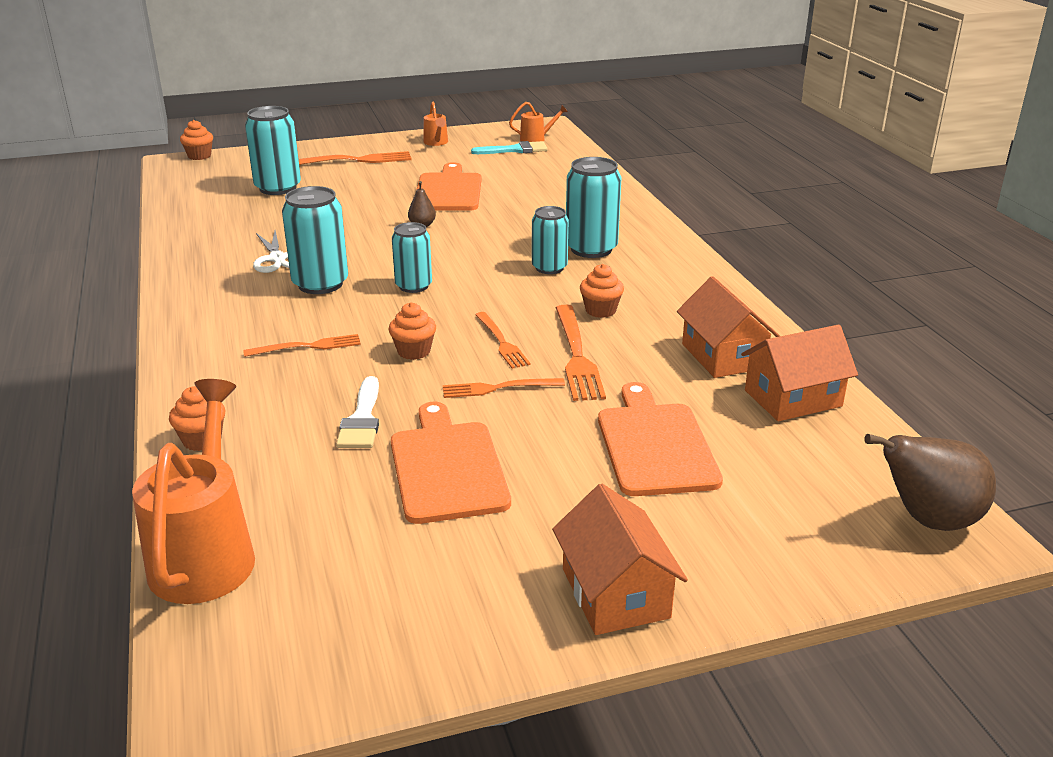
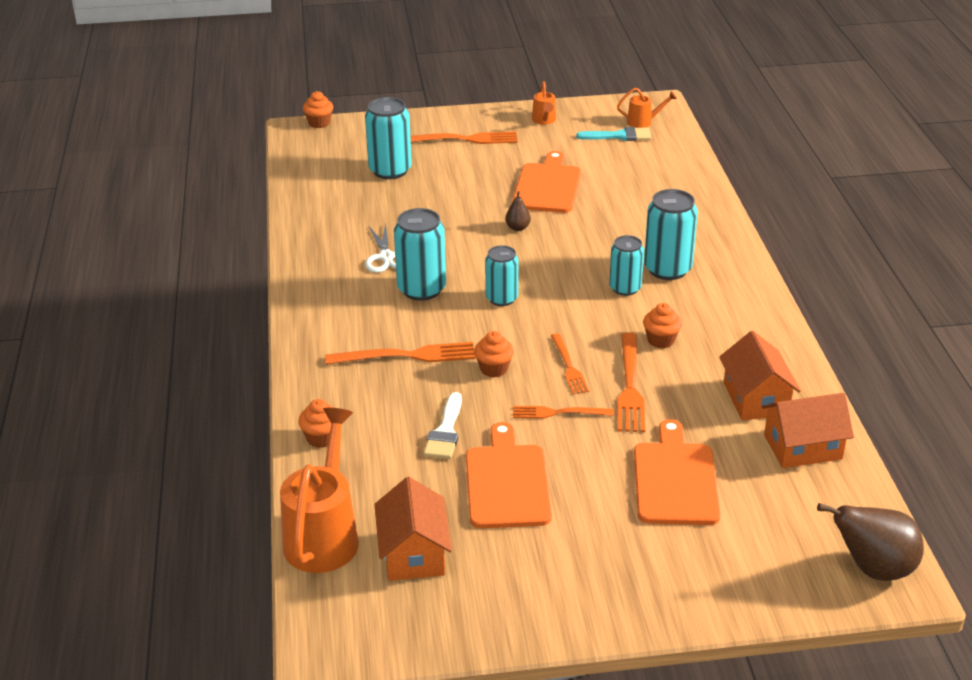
camera: 10 degrees right, 5 degrees up
orange fork [243,334,361,357] -> orange fork [325,342,475,365], size x1.57
orange house [552,484,688,635] -> orange house moved to [374,477,452,581]

